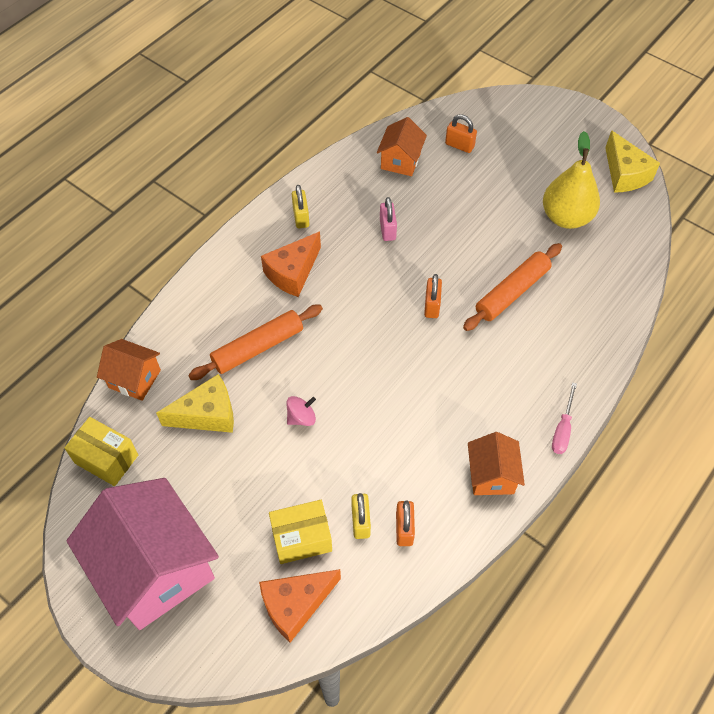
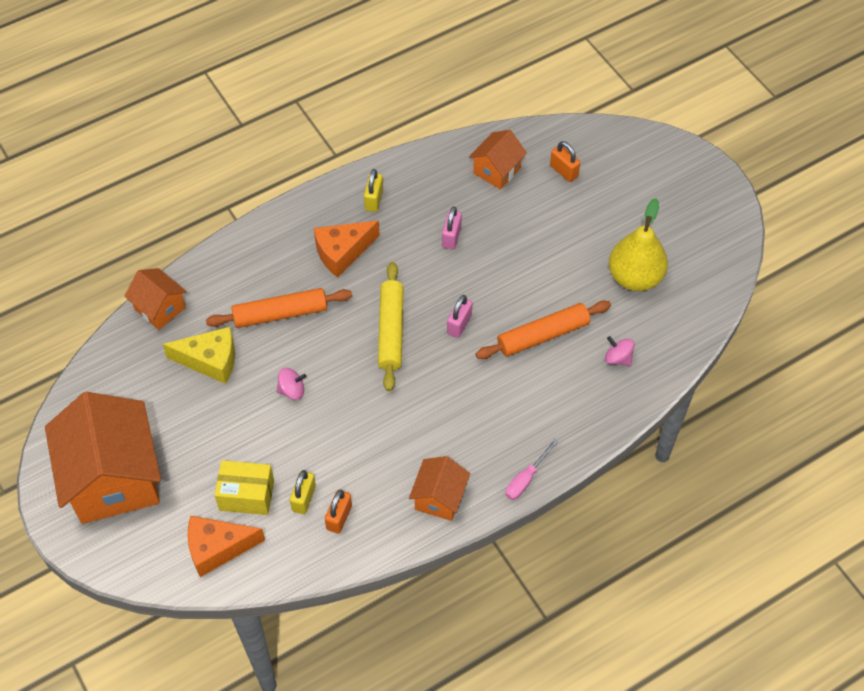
camera: 20 degrees right, 0 degrees up
yellow box [64,417,138,486] -> none
pink house [67,478,219,630] -> orange house [45,392,161,524]
orange padlock [424,274,442,318] -> pink padlock [447,295,472,338]
yellow cheese [605,130,660,193] -> none
none -> yellow rolling pin [378,262,404,391]
none -> pink spinning top [605,336,634,366]

